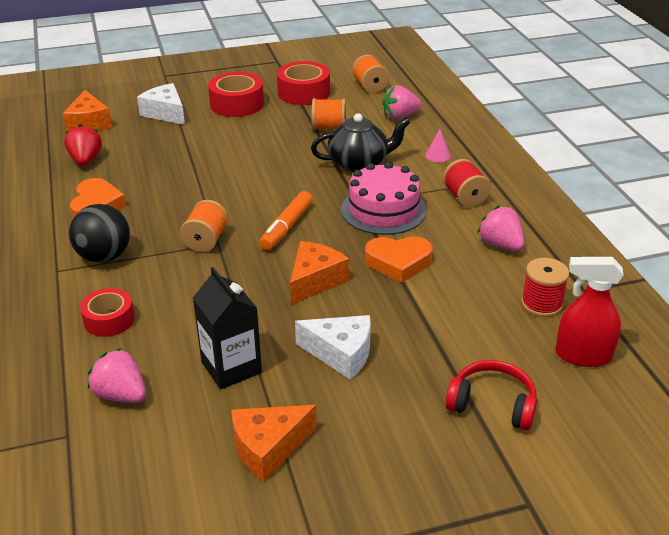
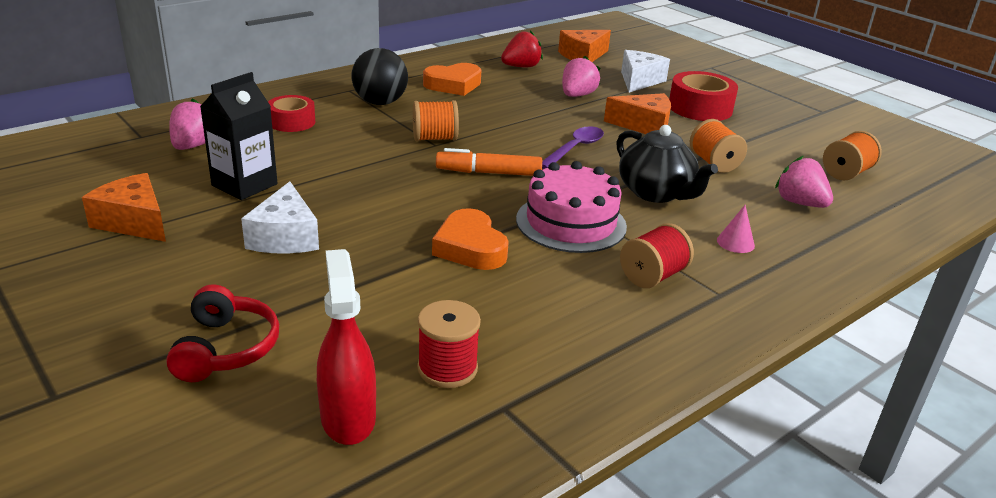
camera: 65 degrees right, 5 degrees down
red tape [277,61,330,105] -> none
orange cheese [290,241,349,305] -> orange cheese moved to [604,93,671,134]
pink strawberry [477,205,525,251] -> pink strawberry moved to [562,56,600,97]
none -> purple spoon [542,126,604,169]

